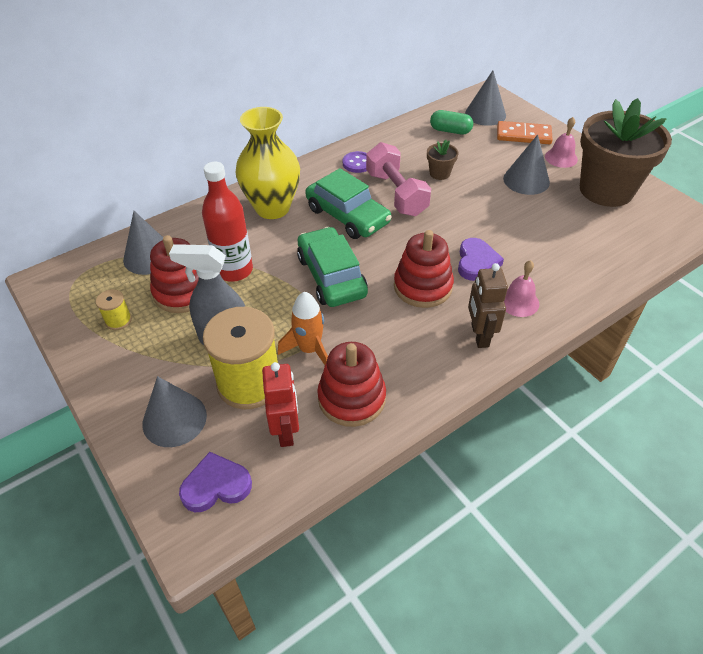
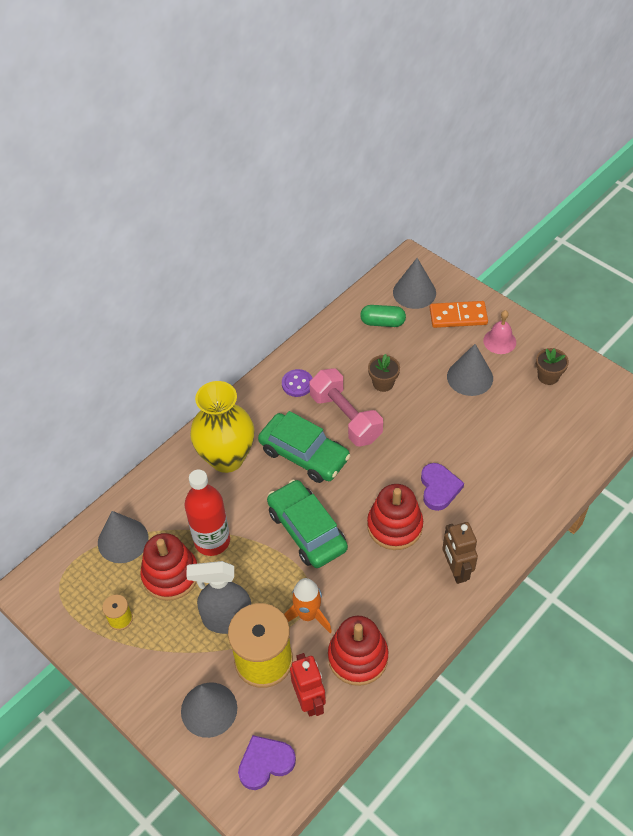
camera: 10 degrees left, 5 degrees up
pink bell [504,260,539,317] -> none
brown flower pot [580,98,672,207] -> brown flower pot [536,348,569,385], size x0.40

